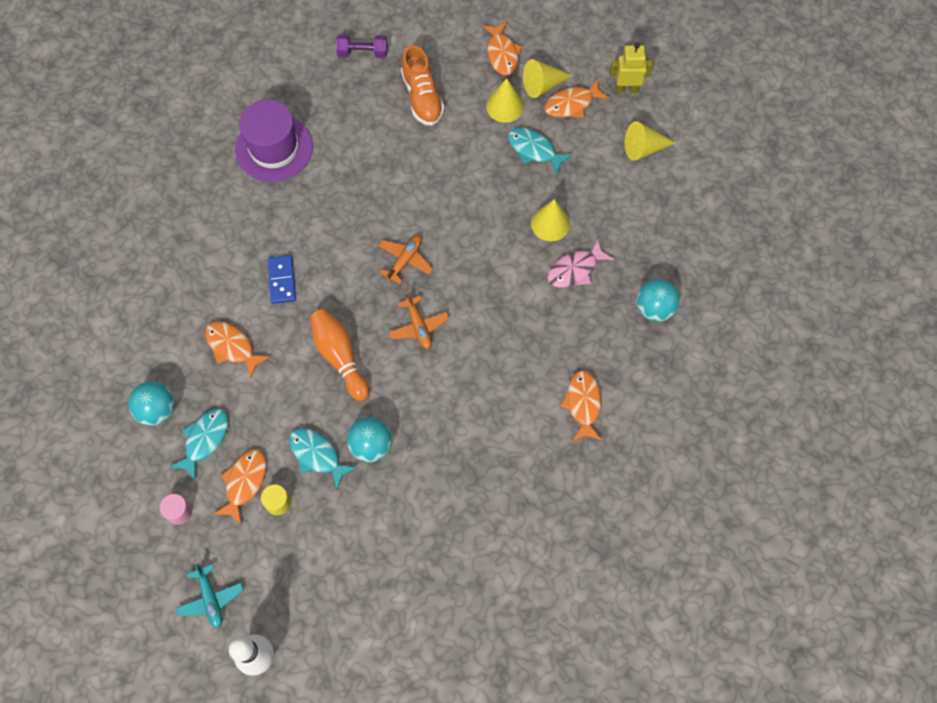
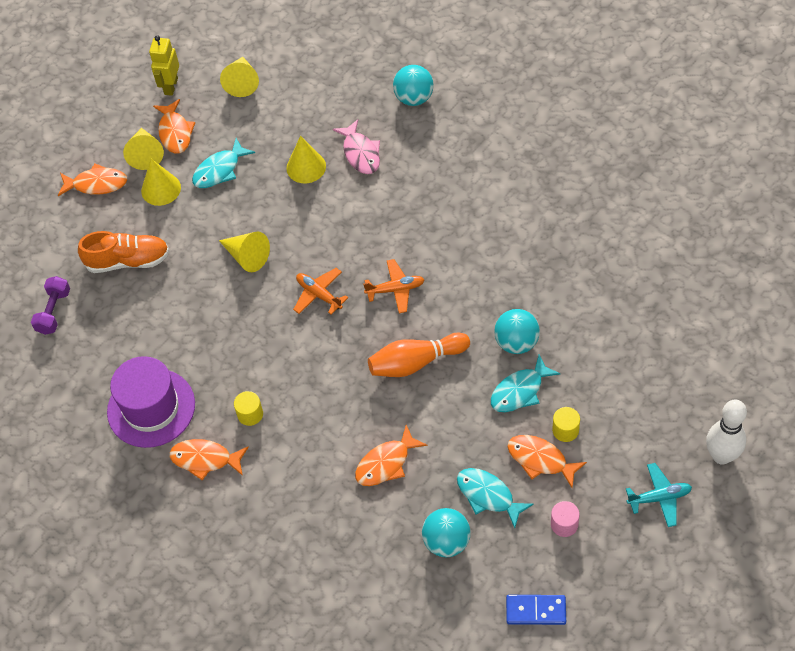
camera: 75 degrees left, 10 degrees down
blue domino [267,255,296,304] -> blue domino moved to [506,595,566,625]
orange fish [561,370,602,441] -> orange fish moved to [169,439,249,480]
none -> yellow cone [219,232,270,272]
none -> yellow cylinder [234,391,263,426]

